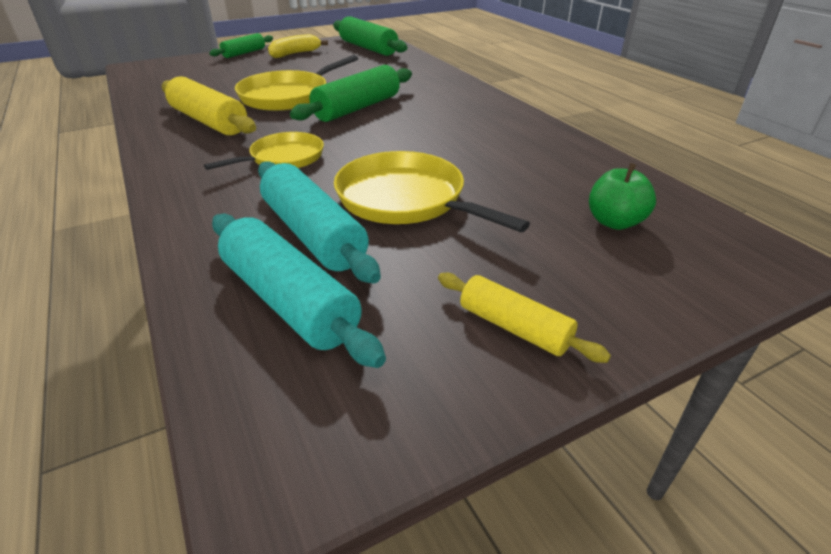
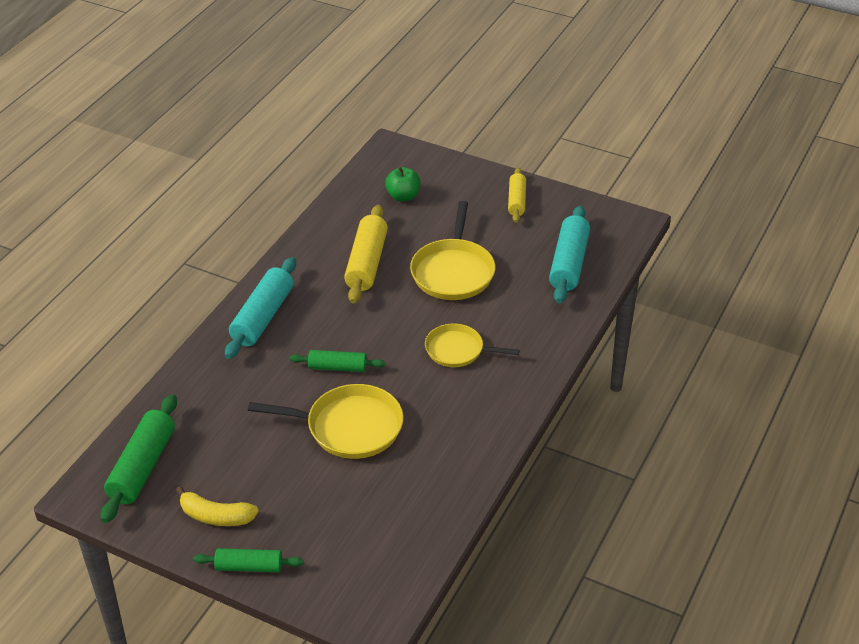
camera: 125 degrees left, 5 degrees up
yellow rolling pin [162,76,256,136] -> yellow rolling pin moved to [344,205,388,304]
turquoise rolling pin [258,161,381,284] -> turquoise rolling pin moved to [225,257,296,359]
green rolling pin [290,65,412,122] -> green rolling pin [289,350,385,372], size x0.61

